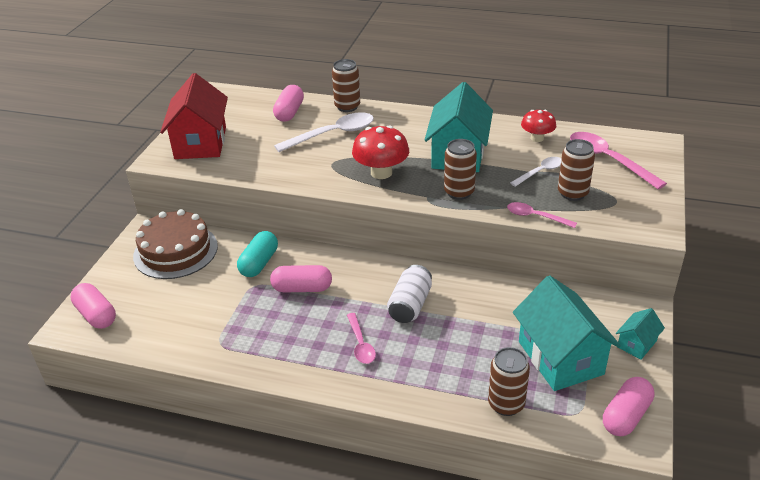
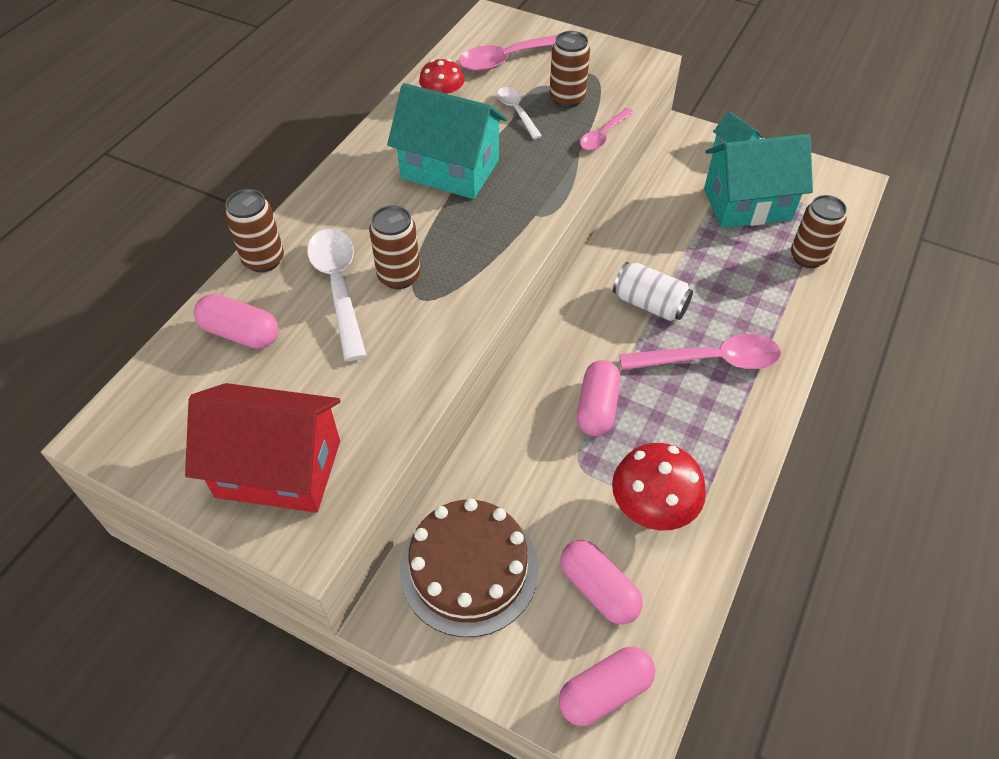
camera: 80 degrees left, 15 degrees up
turquoise capsule [237,231,278,277] -> none
pink spoon [347,313,376,364] -> pink spoon [619,334,781,370], size x1.74
red mushroom [352,125,409,179] -> red mushroom moved to [612,443,706,530]
brown can [444,139,477,200] -> brown can moved to [369,205,420,289]
pink capsule [603,377,654,436] -> pink capsule moved to [560,540,643,624]

